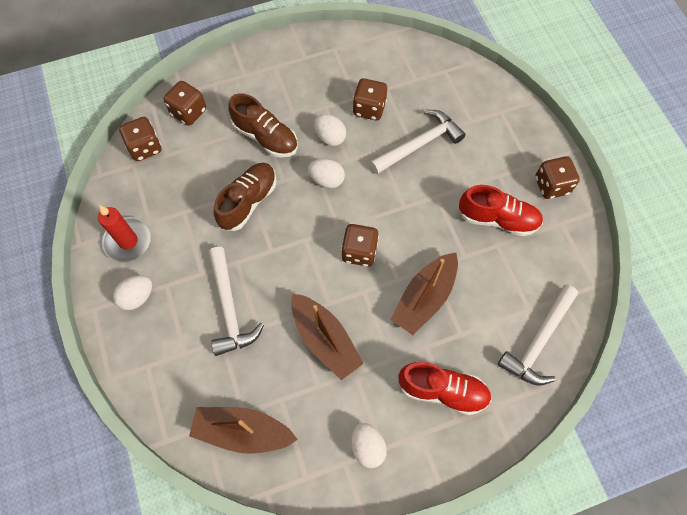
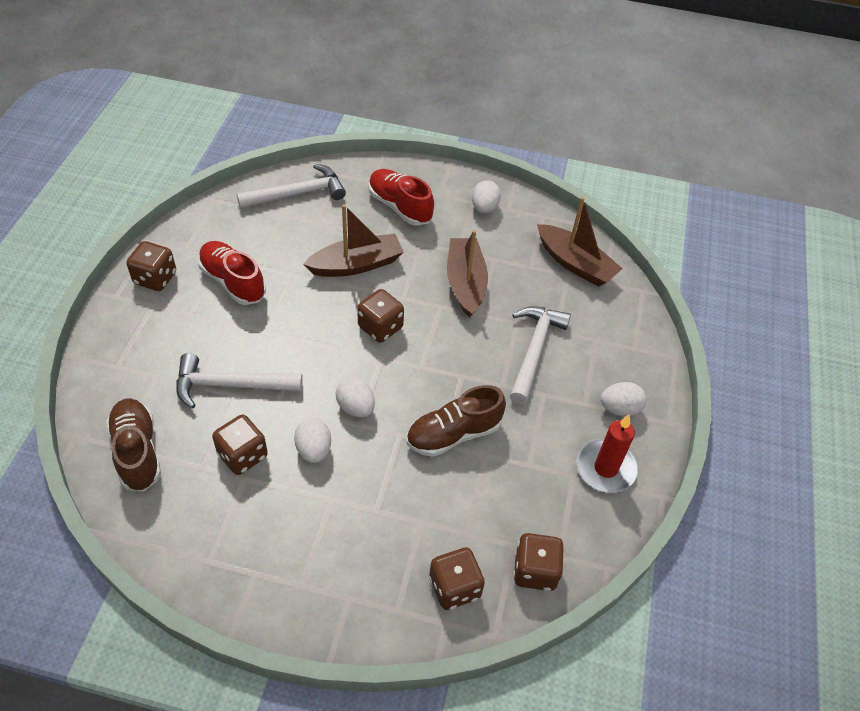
camera: 150 degrees left, 15 degrees down
brown shoe [228,93,298,157] -> brown shoe moved to [106,398,161,492]

